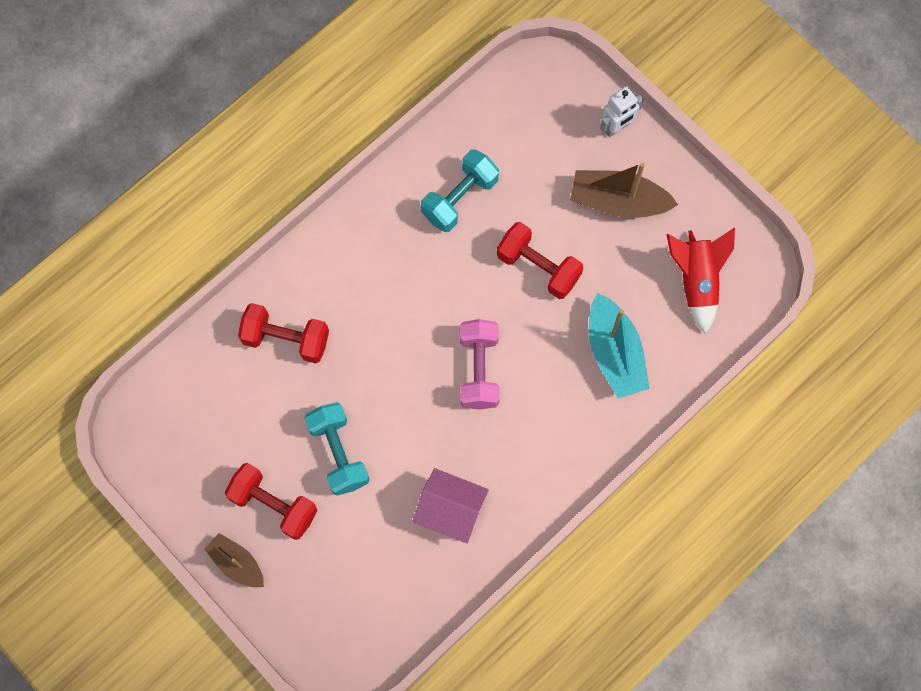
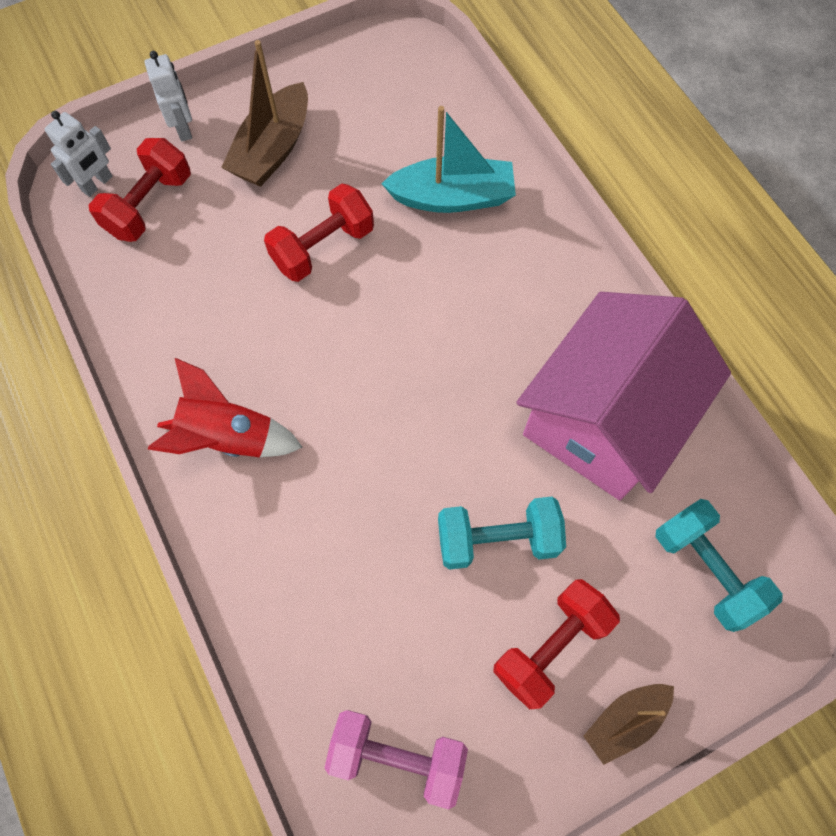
camera: 75 degrees left, 5 degrees down
red dumbbell [238,303,329,363] -> red dumbbell moved to [89,138,191,242]
pink house [413,468,489,543] -> pink house [516,292,731,500], size x1.90
turquoise dumbbell [421,149,499,232] -> turquoise dumbbell moved to [656,499,783,632]
pink dumbbell [460,319,500,410] -> pink dumbbell moved to [325,710,468,809]
red rocket [666,228,735,334] -> red rocket moved to [148,358,303,457]
none -> white robot [45,111,113,197]

